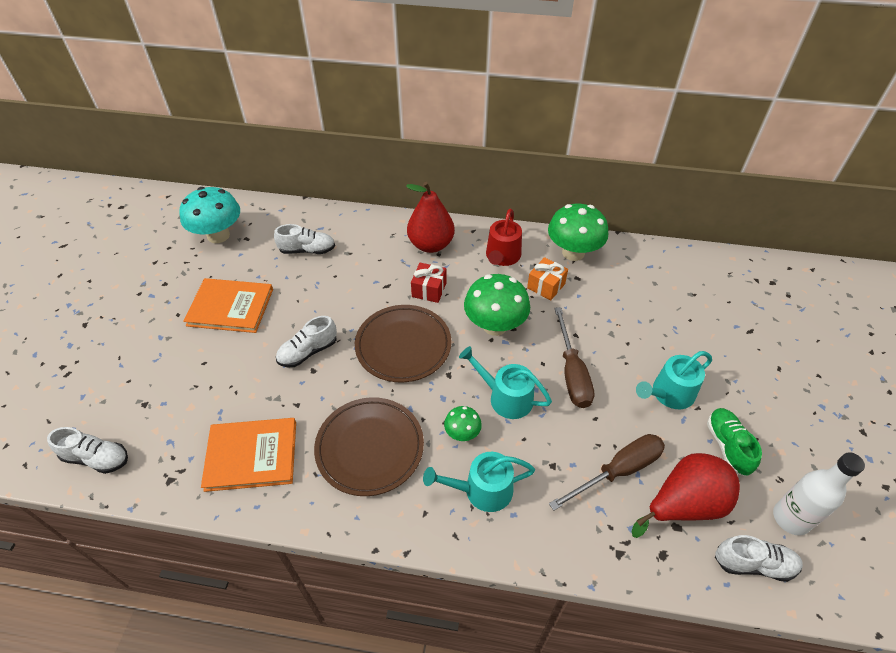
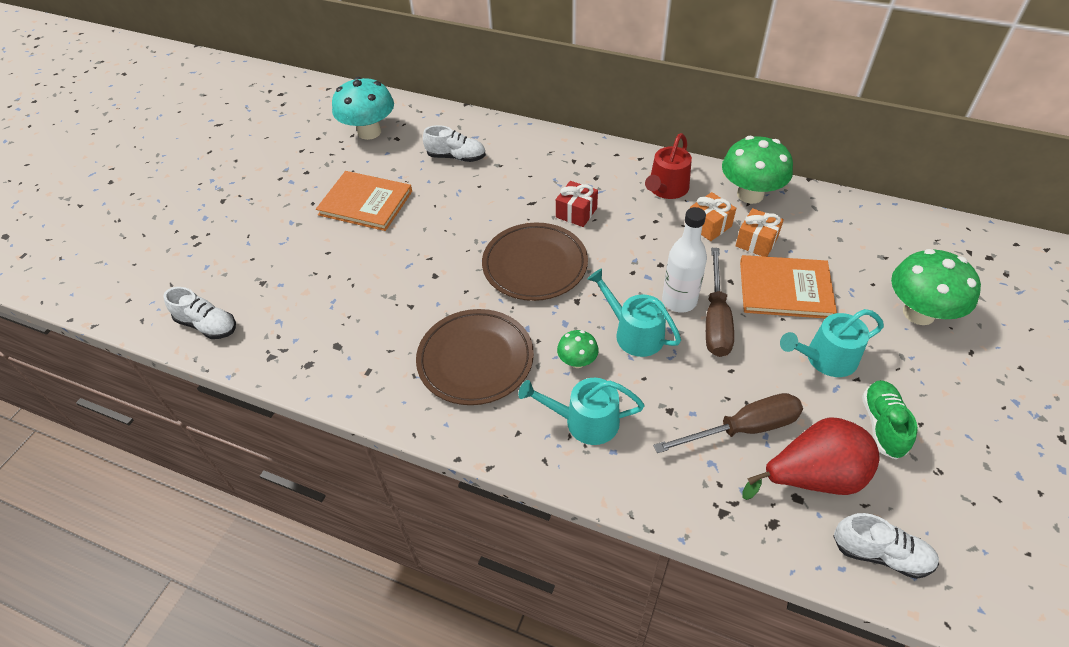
camera: 15 degrees right, 0 degrees up
orange book [201,418,296,492] -> orange book moved to [740,255,837,318]
white shoe [276,316,337,367] -> none
red pear [406,182,455,253] -> none
green mushroom [464,274,530,336] -> green mushroom moved to [891,249,981,325]
white bottle [773,453,865,535] -> white bottle moved to [662,207,707,312]
none -> orange gift [735,208,784,257]

